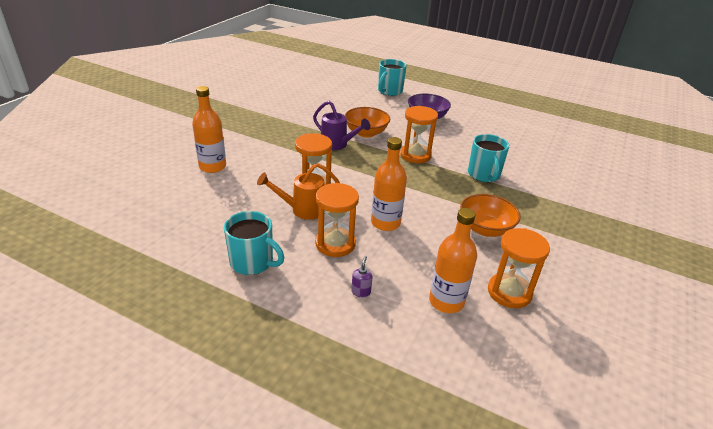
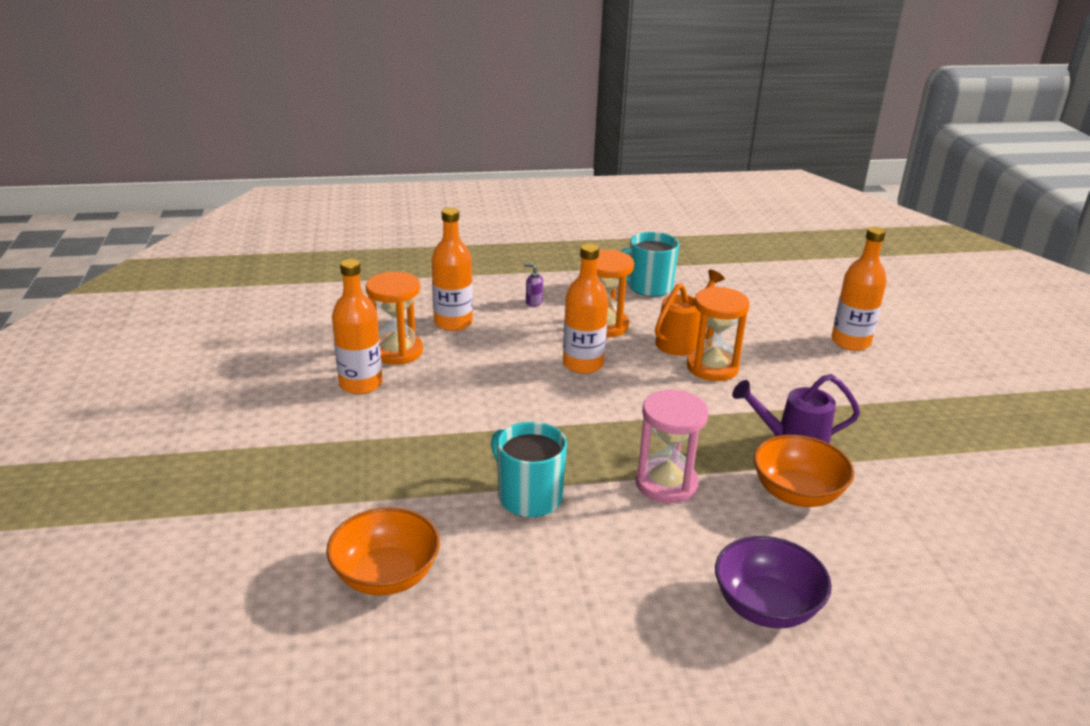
camera: 145 degrees right, 5 degrees down
purple soap dispenser [351,256,372,297] -> purple soap dispenser turned 135 degrees clockwise [524,263,543,307]
turquoise mug [378,59,407,96] -> none
orange hourglass [400,106,438,163] -> pink hourglass [636,390,709,503]
orange bowl [460,194,521,237] -> orange bowl moved to [326,507,440,596]
none -> orange bottle [332,259,382,394]

